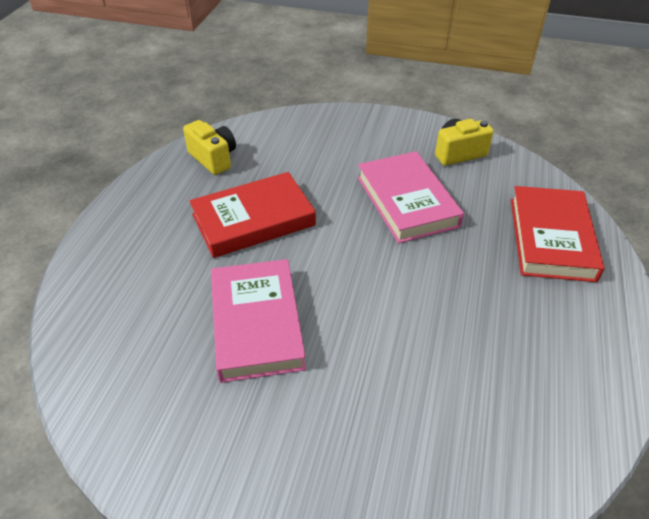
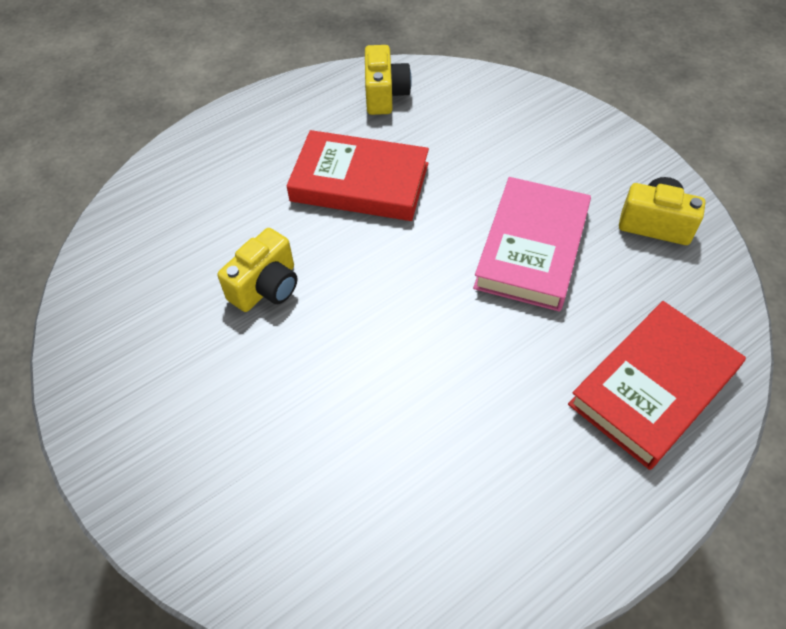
camera: 40 degrees right, 10 degrees up
pink book [211,259,306,383] -> yellow camera [217,228,297,312]

